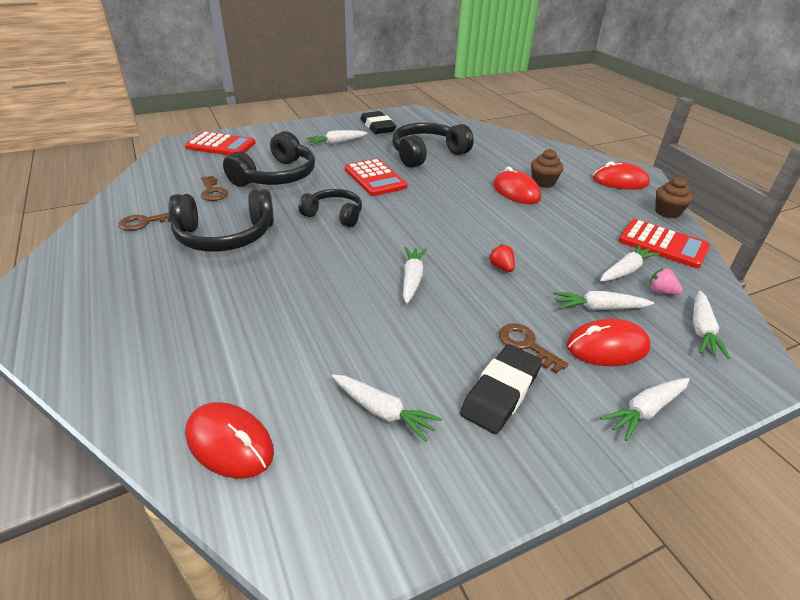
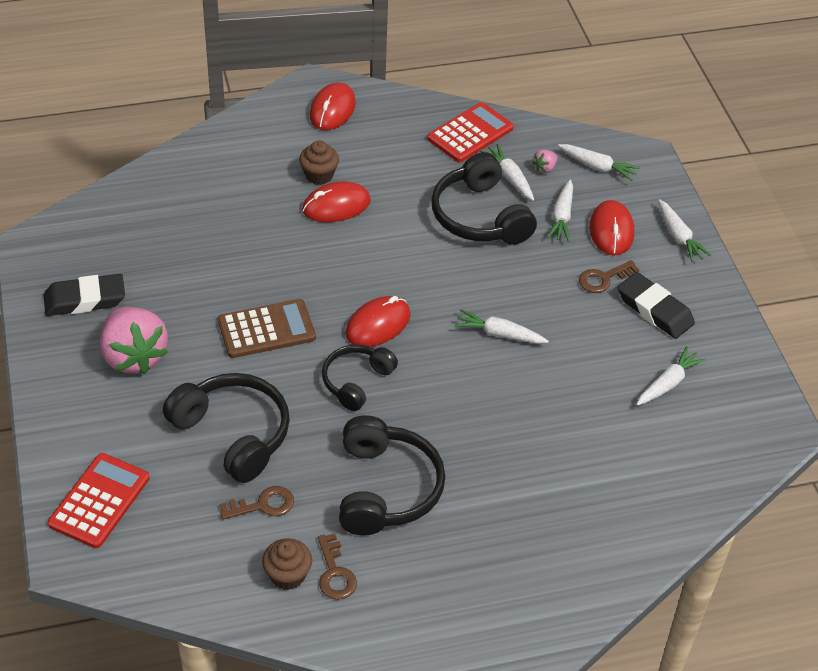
camera: 80 degrees left, 10 degrees up
red mouse [185,402,274,479] -> red mouse moved to [345,296,411,347]
white carrot [306,130,368,145] -> pink strawberry [100,307,168,374]
red calculator [345,158,407,196] -> brown calculator [218,299,316,358]
black headphones [392,122,474,168] -> black headphones moved to [432,152,537,245]
red strawberry [489,244,515,272] -> none
brown cupcake [655,177,693,218] -> brown cupcake moved to [262,539,312,590]

